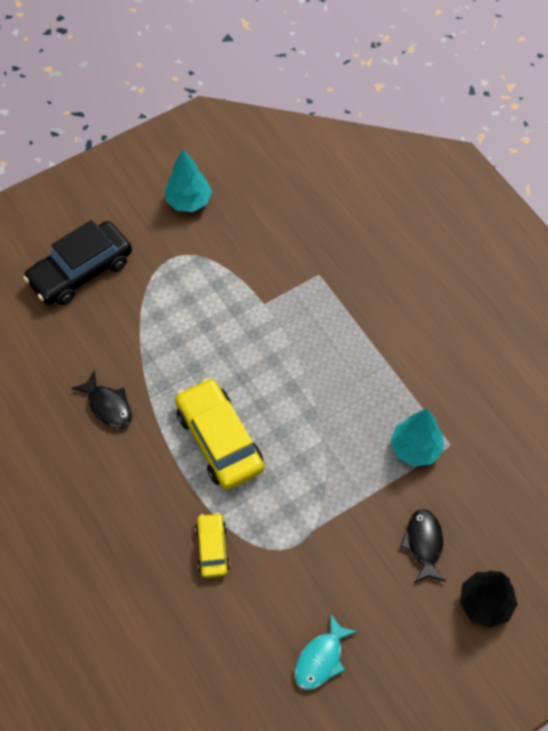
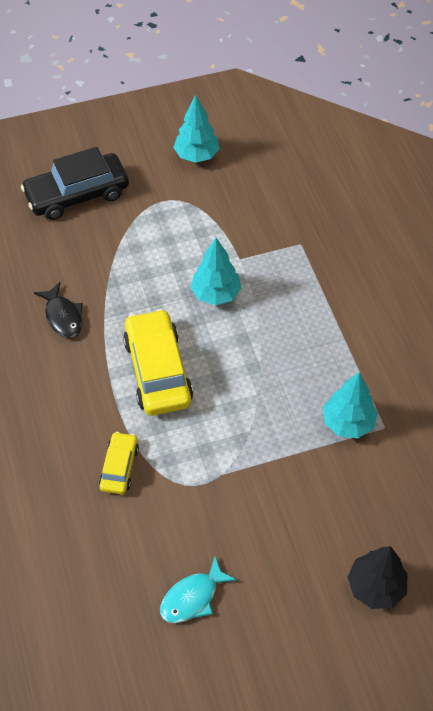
camera: 15 degrees right, 5 degrees down
black fish [400,509,446,583] -> none
none -> turquoise tree [191,238,241,305]

